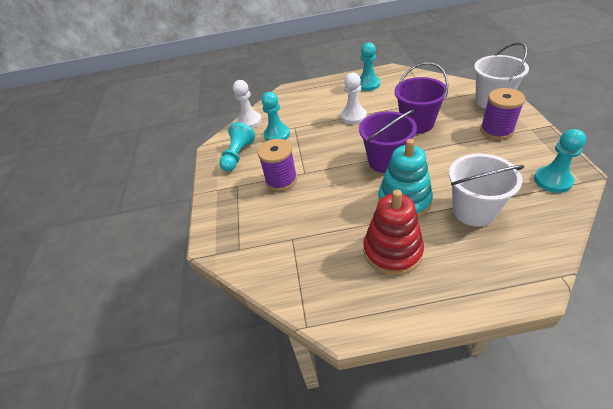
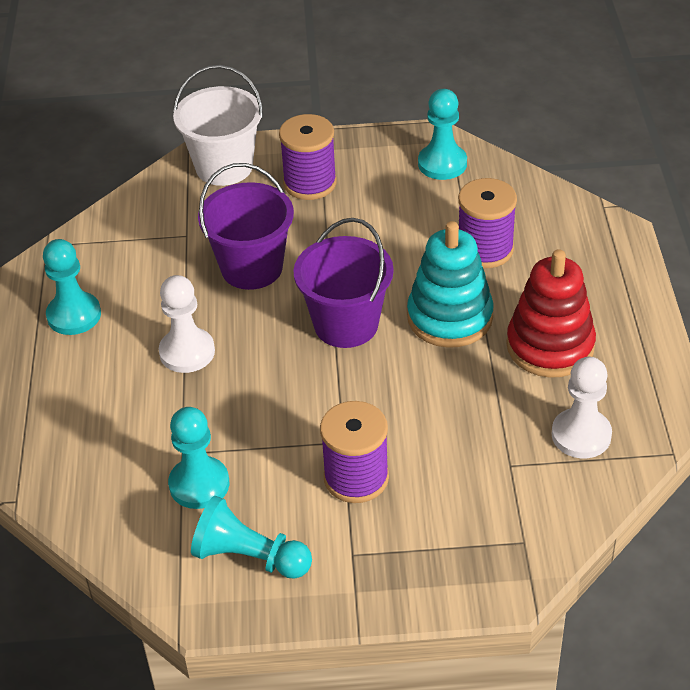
camera: 90 degrees left, 0 degrees up
white pawn [233,80,262,128] -> white pawn moved to [552,357,612,458]
white bucket [449,154,524,226] -> purple spool [458,178,517,268]

